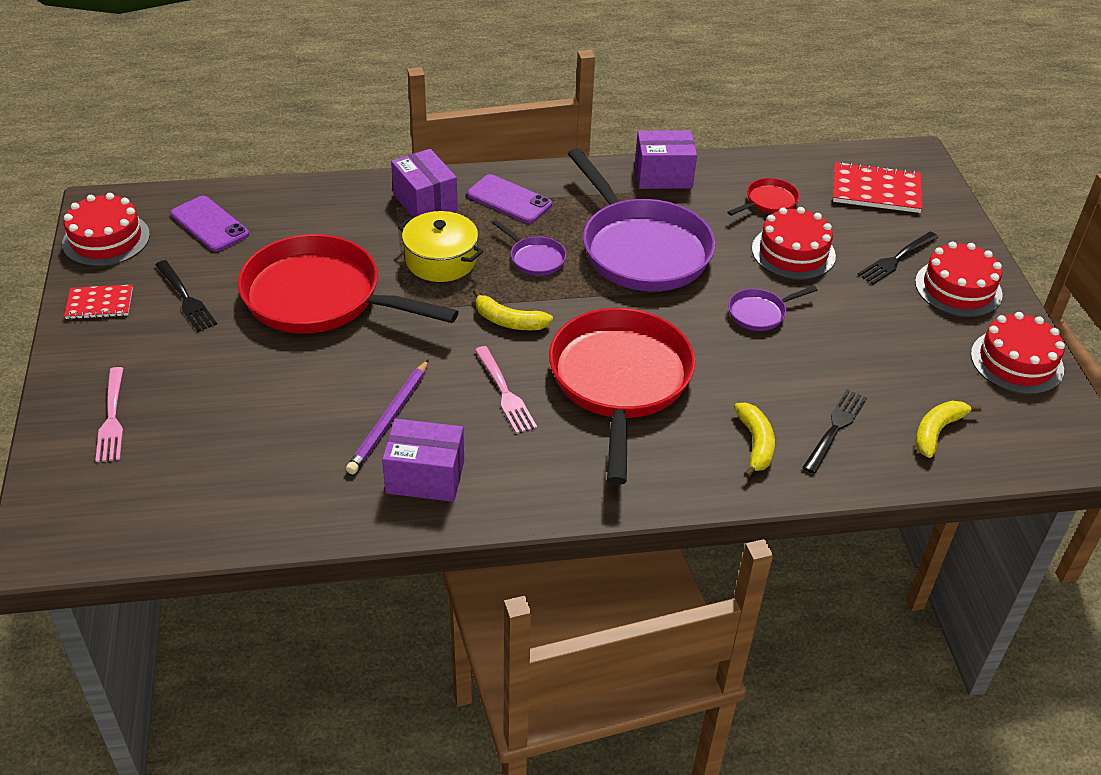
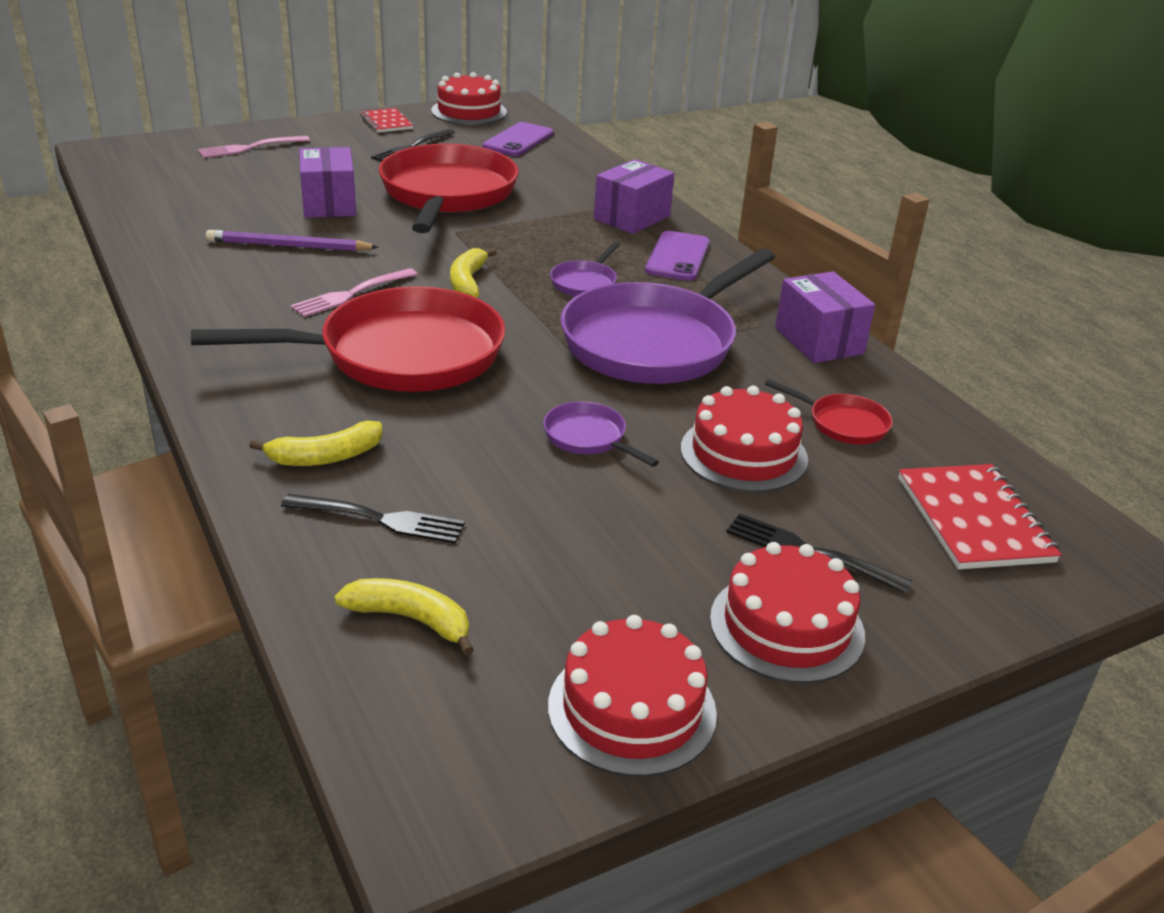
camera: 70 degrees right, 10 degrees down
purple box [382,418,464,502] -> purple box moved to [299,147,356,218]
yellow pot [398,211,483,282] -> none

